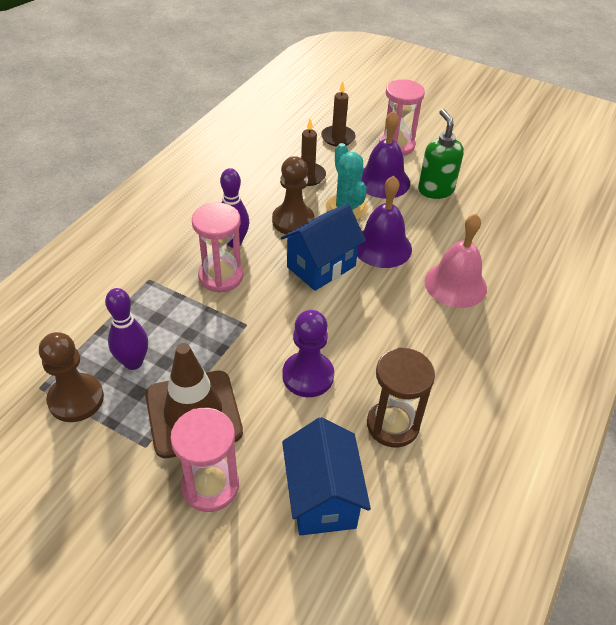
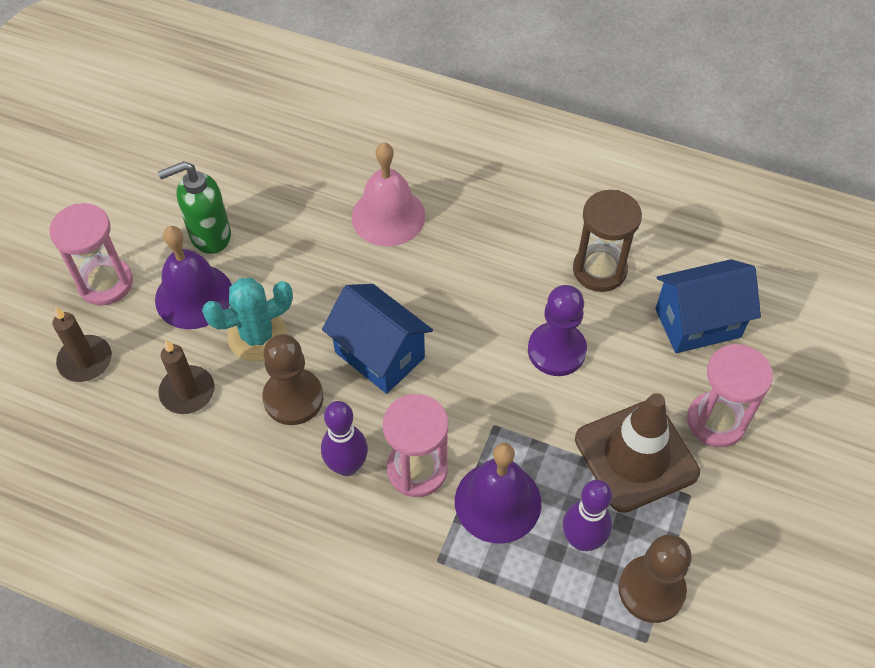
camera: 95 degrees left, 10 degrees up
purple bell [357,175,412,268] -> purple bell moved to [455,443,541,543]

